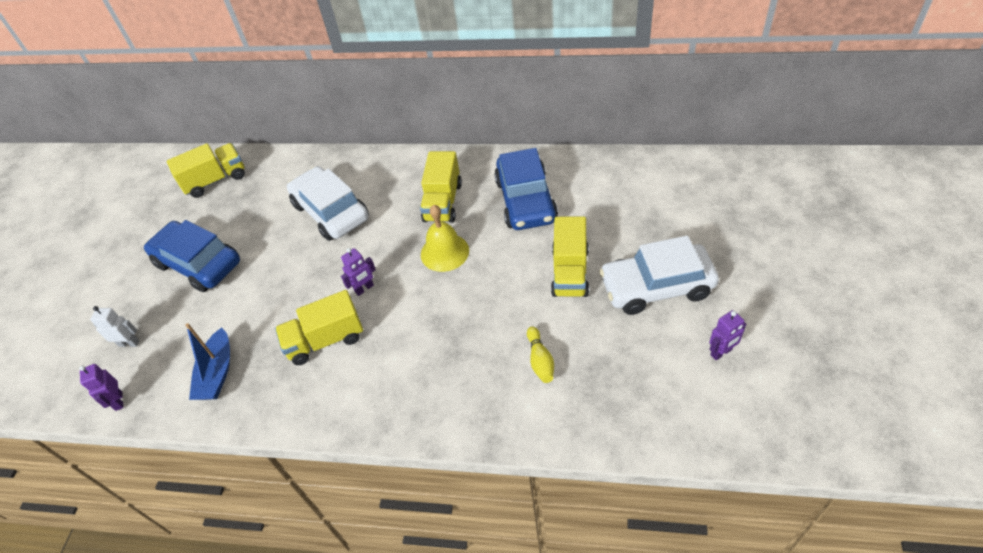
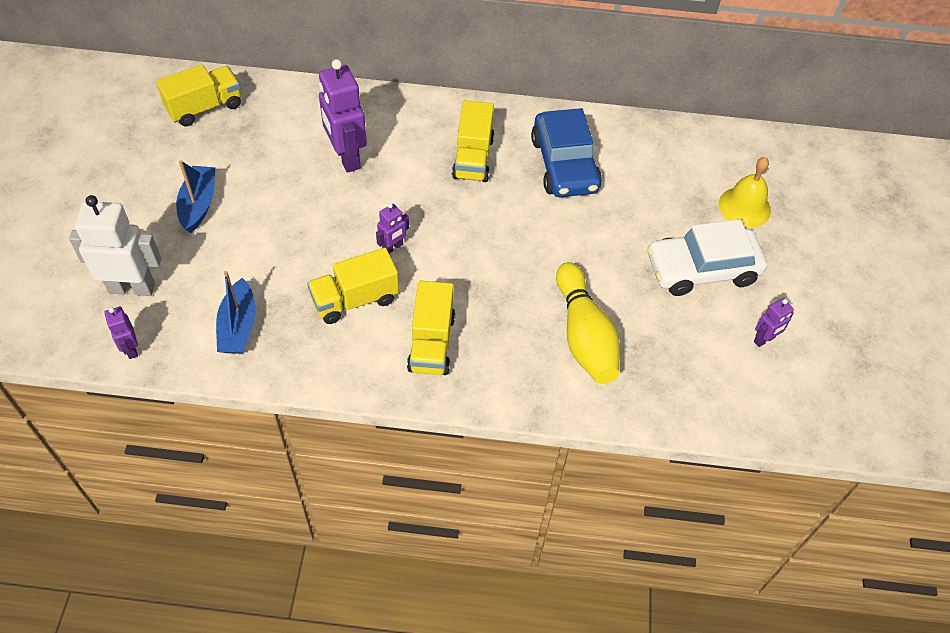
camera: 10 degrees left, 5 degrees up
white robot [91,306,140,347] -> white robot [69,195,161,296], size x1.99
blue car [144,220,240,292] -> blue boat [176,160,215,233]
white car [287,166,369,241] -> purple robot [319,59,367,173]
yellow bell [421,205,469,272] -> yellow bell moved to [719,157,771,228]
yellow bowling pin [527,326,554,383] -> yellow bowling pin [556,262,620,384], size x2.10
yellow truck [551,216,589,297] -> yellow truck moved to [407,281,455,375]

